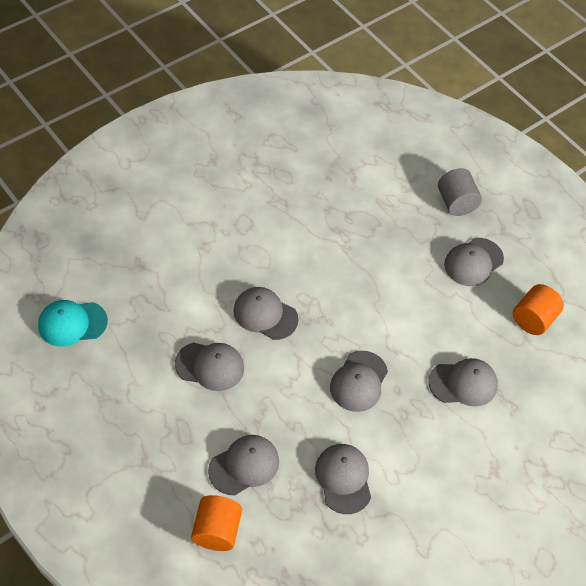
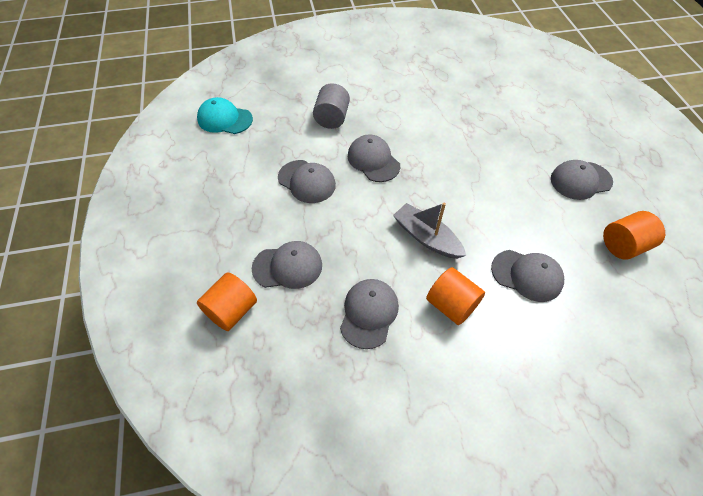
camera: 30 degrees right, 0 degrees up
grey cap [330,351,388,412] -> grey boat [393,203,466,259]
grey cylinder [438,168,482,216] -> grey cylinder moved to [313,83,350,129]
none -> orange cylinder [426,267,485,325]

